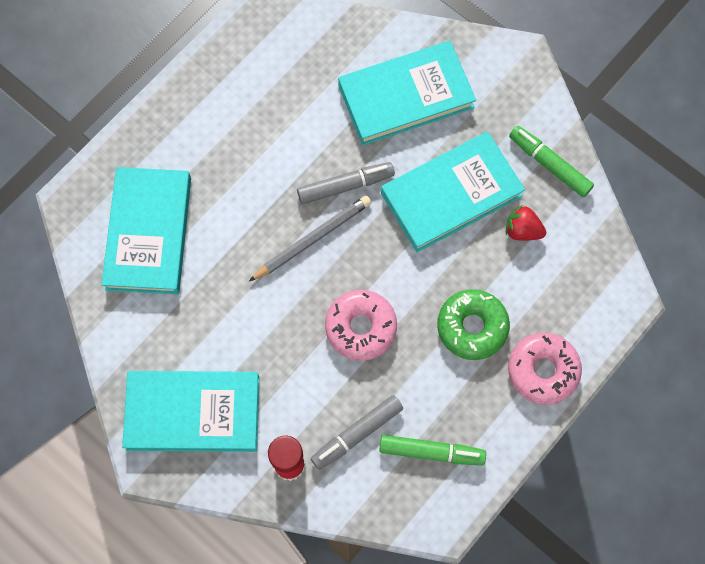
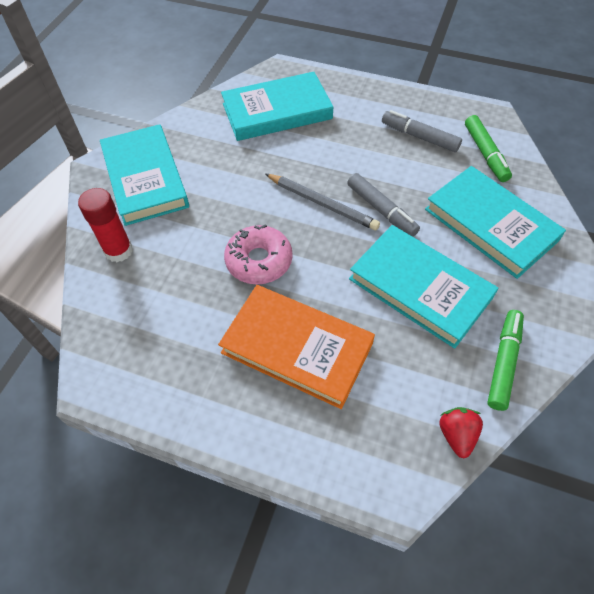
camera: 70 degrees right, 15 degrees down
grey marker [311,395,403,470] -> grey marker moved to [382,110,462,152]
green marker [379,435,486,466] -> green marker moved to [465,115,512,182]
green donut [437,289,510,360] -> orange book [218,285,375,409]
red strawberry [506,205,546,241] -> red strawberry moved to [439,407,483,458]
pink donut [508,333,582,405] -> none

